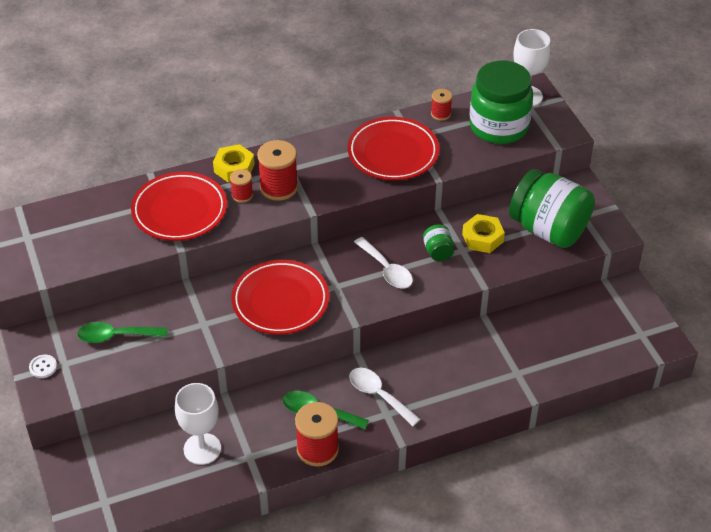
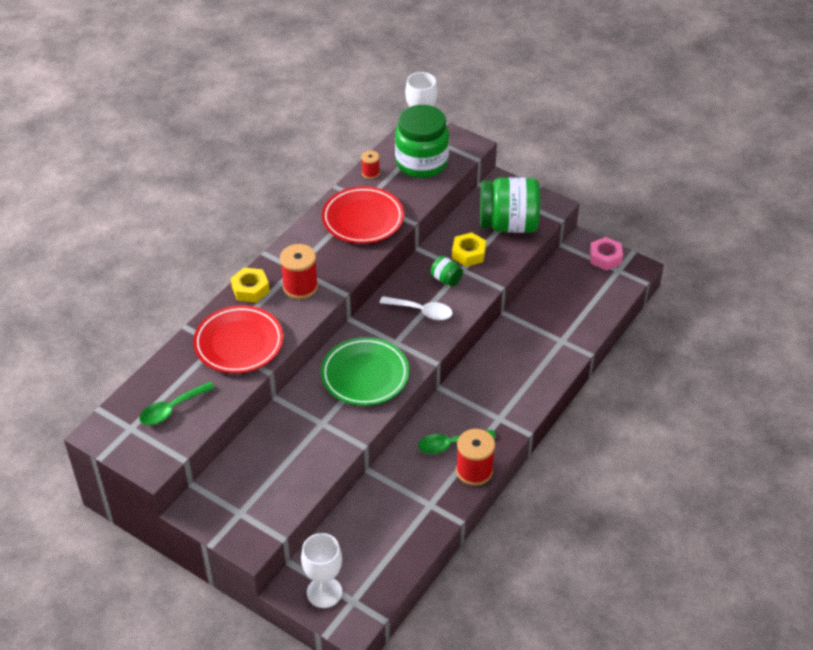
camera: 35 degrees left, 0 degrees up
white button [29,355,57,378] -> none
green spoon [77,322,167,343] -> green spoon moved to [139,381,215,425]
white goblet [175,383,221,465] -> white goblet moved to [301,533,342,608]
red spool [230,169,253,203] -> none
red plate [231,260,329,335] -> green plate [321,337,409,406]
white spoon [349,368,421,427] -> none
none -> pink nut [590,237,623,271]

